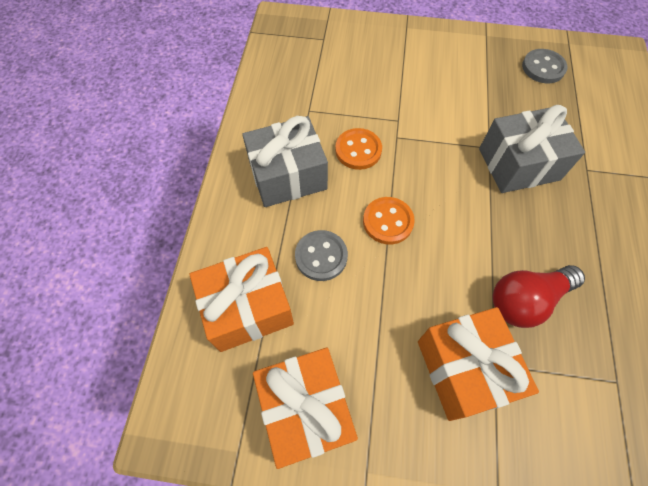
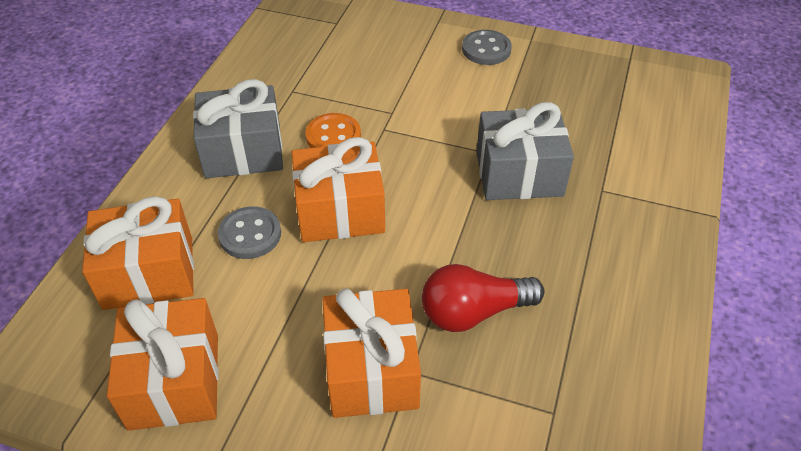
camera: 10 degrees right, 15 degrees down
orange button [363,197,415,245] -> orange gift [292,137,385,242]
grey button [522,49,568,83] -> grey button moved to [462,30,512,65]

